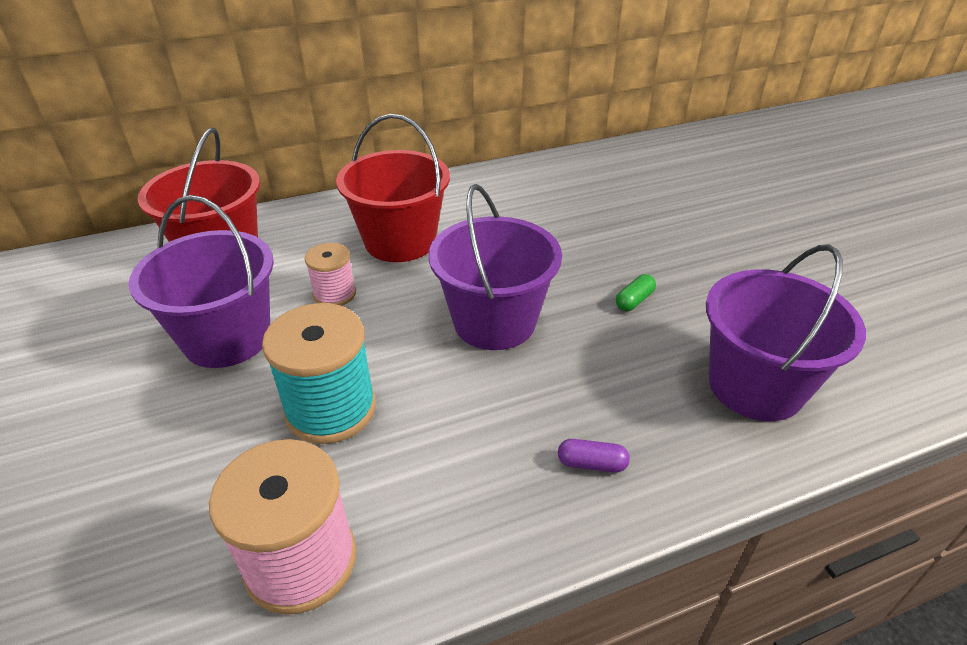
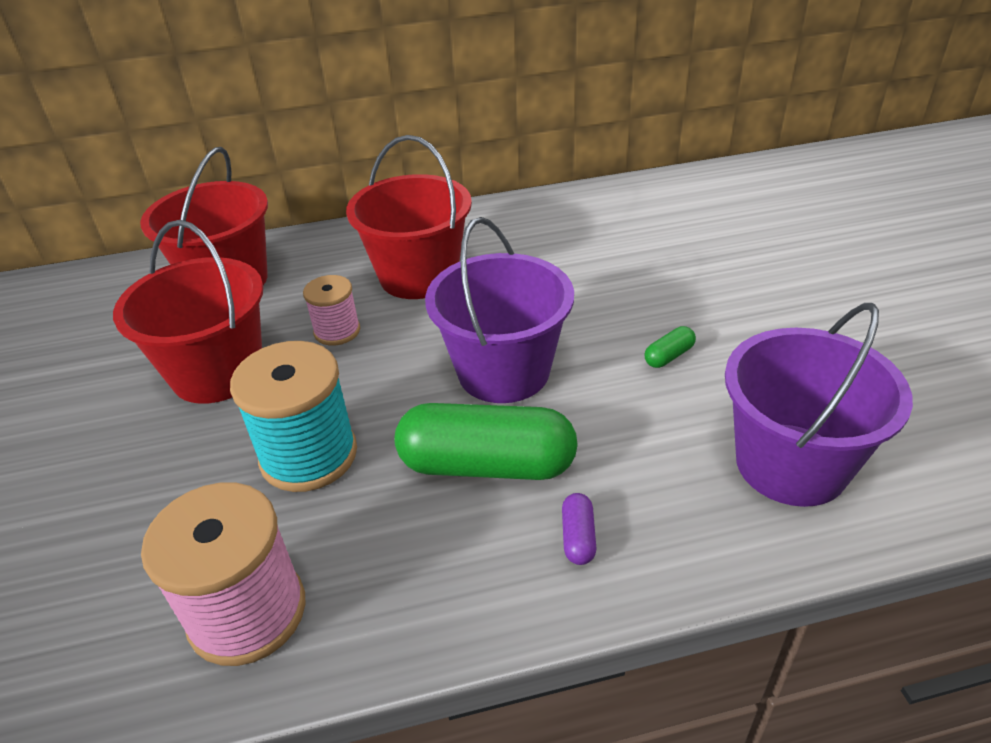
camera: 10 degrees right, 0 degrees up
purple bucket [128,195,274,368] -> red bucket [113,220,264,404]
purple capsule [558,439,630,473] -> purple capsule turned 75 degrees clockwise [562,493,596,565]
none -> green capsule [395,403,578,480]

